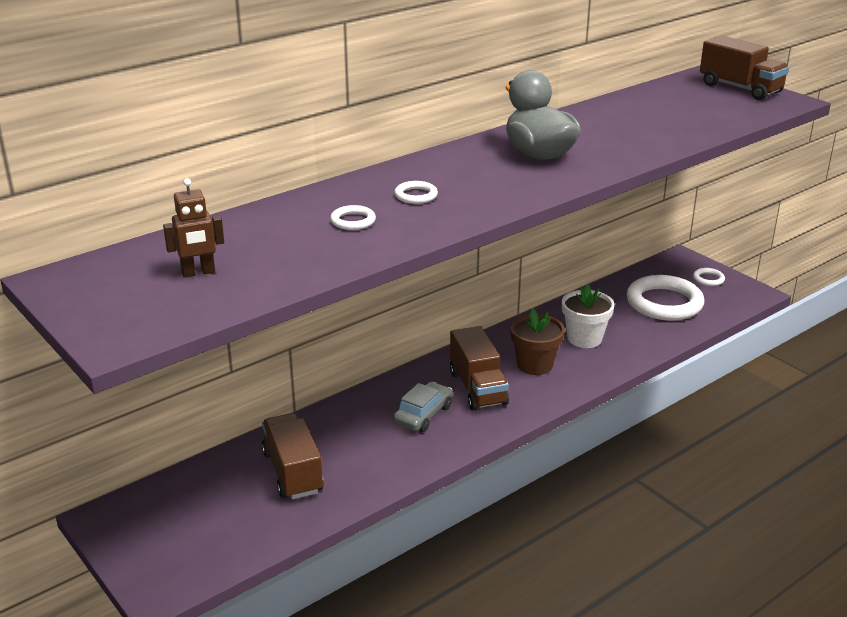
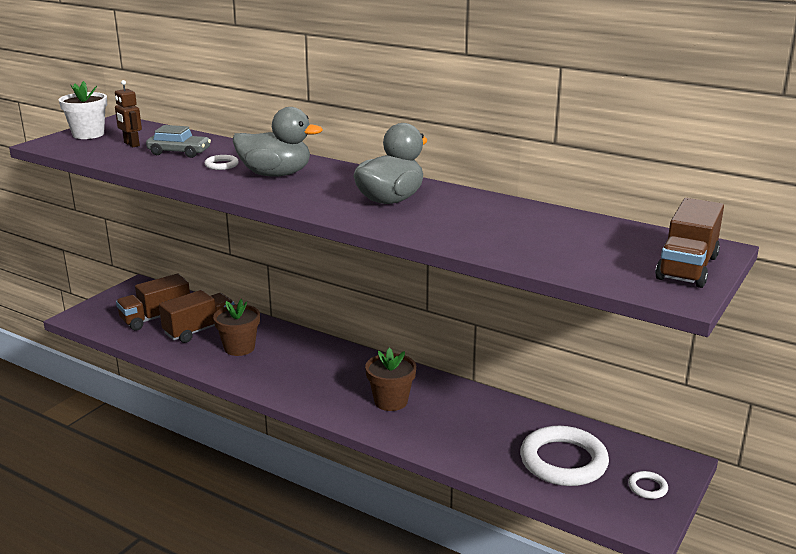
camera: 70 degrees right, 5 degrees down
grey car [393,382,453,432] -> grey car moved to [146,125,211,158]
white ring [394,181,438,204] -> grey duck [233,107,323,177]
brown truck [450,326,509,411] -> brown truck moved to [116,274,190,331]
white flower pot [562,284,614,348] -> white flower pot moved to [59,81,107,139]
none -> brown flower pot [213,299,260,356]

